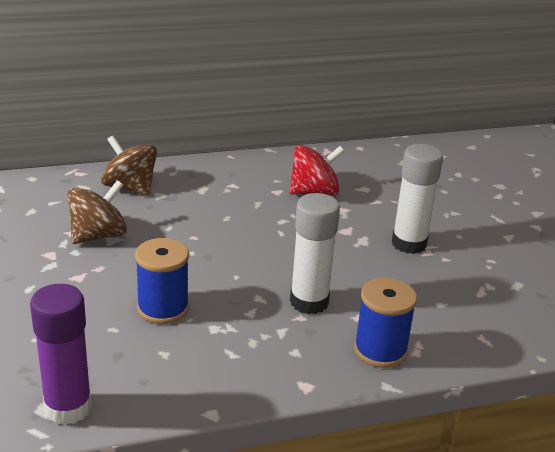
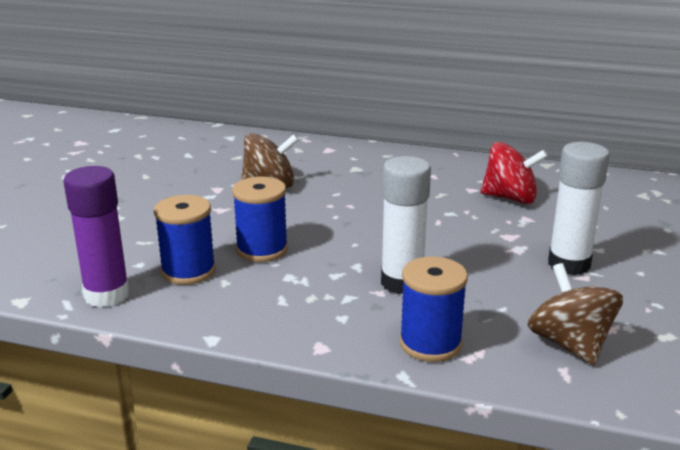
camera: 35 degrees right, 5 degrees down
brown spinning top [101,136,157,196] -> brown spinning top moved to [527,263,623,365]
none -> blue spool [154,195,216,285]

